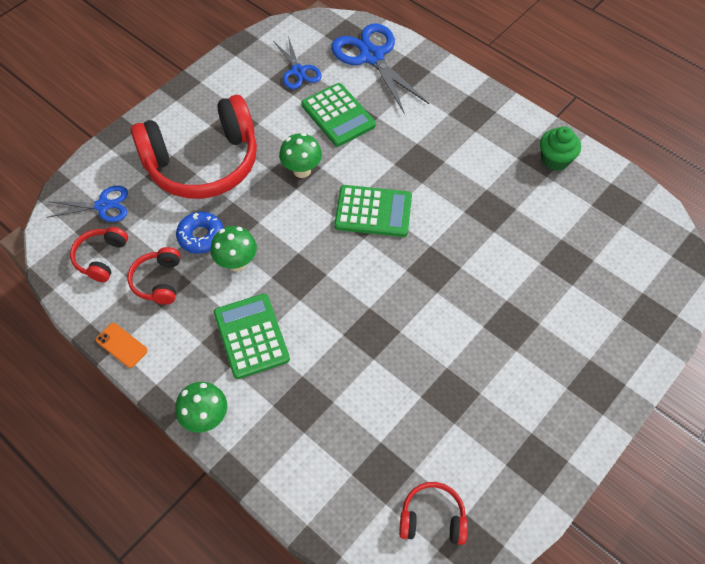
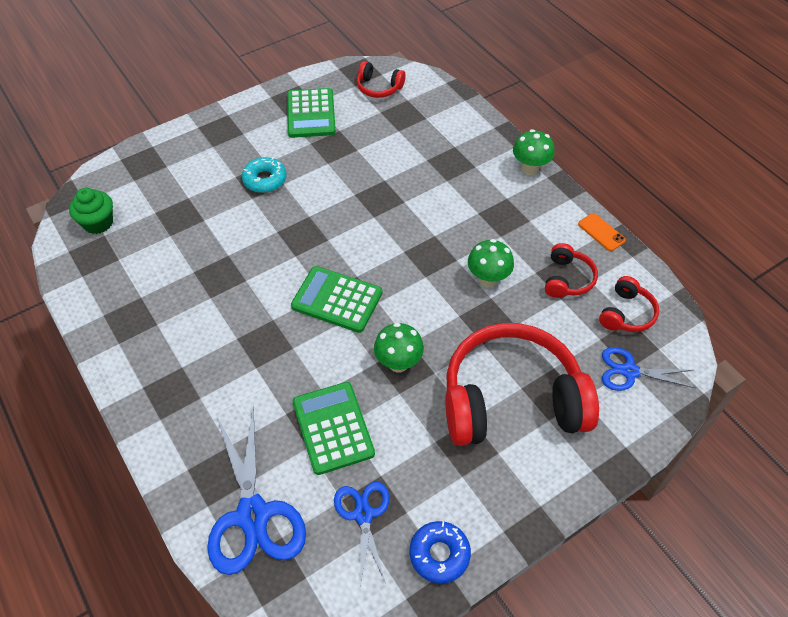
camera: 165 degrees left, 5 degrees down
blue donut [176,212,223,254] -> blue donut moved to [410,521,471,584]
green calculator [214,294,290,379] -> green calculator moved to [287,88,336,138]
green cupcake [540,126,581,171] -> green cupcake moved to [69,188,113,234]
none -> turquoise donut [242,157,286,193]

